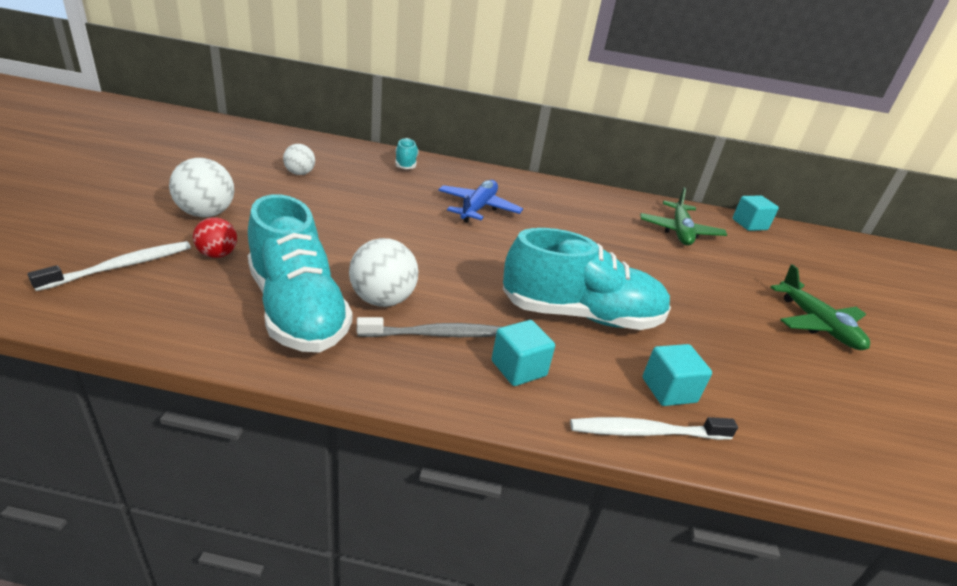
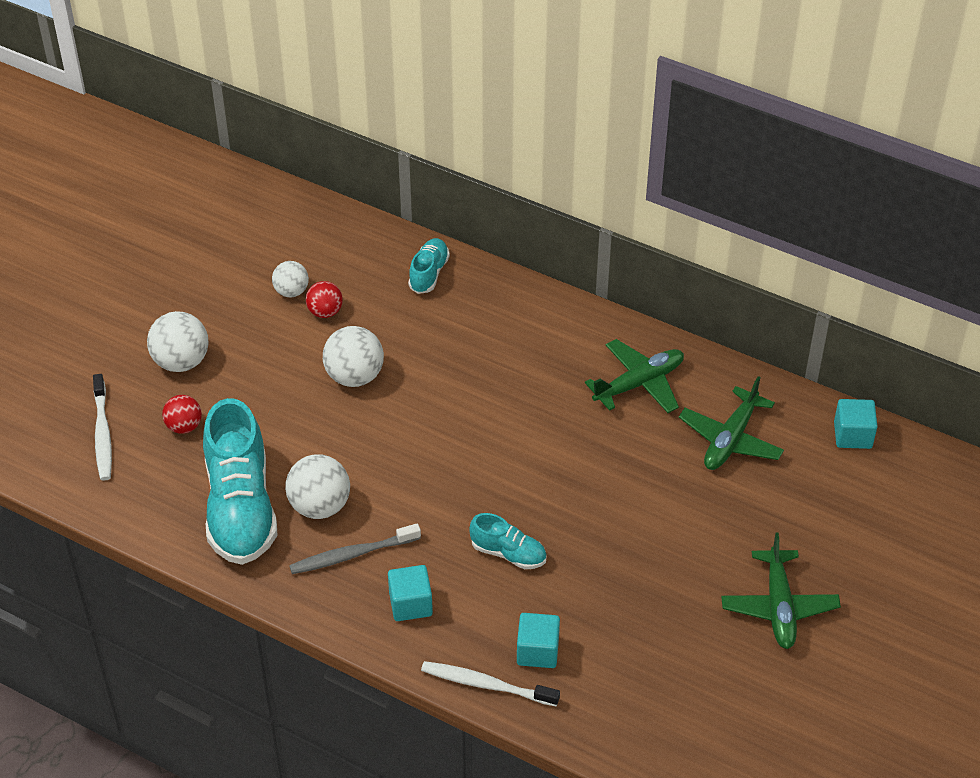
camera: 25 degrees right, 15 degrees up
white toothbrush [28,241,191,291] -> white toothbrush turned 105 degrees clockwise [93,374,112,481]
grey toothbrush [357,317,501,337] -> grey toothbrush turned 150 degrees clockwise [289,524,421,574]
blue plane [438,180,523,223] -> none
turquoise shoe [503,228,671,330] -> turquoise shoe [469,513,547,569], size x0.48
none -> red ball [306,281,343,318]
none -> white ball [323,326,384,387]
none -> green plane [585,339,684,413]

